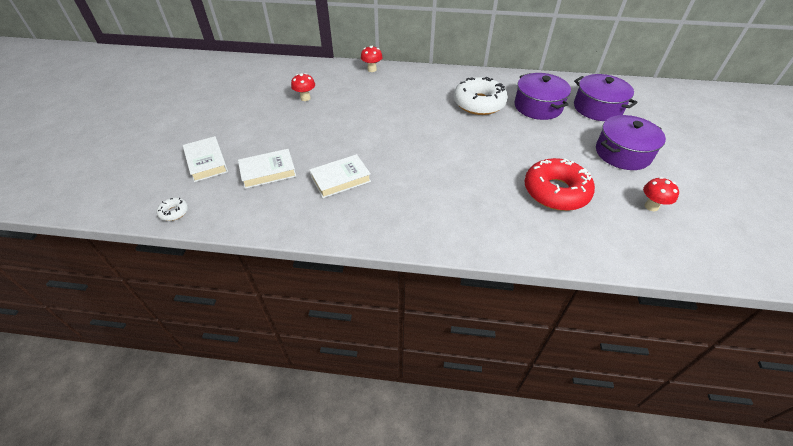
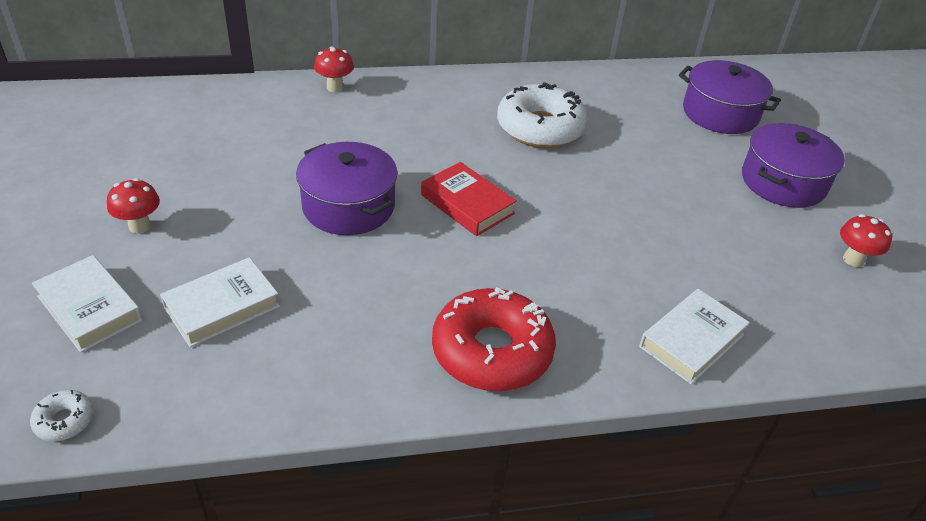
camera: 20 degrees left, 5 degrees down
red mushroom [291,73,315,101] -> red mushroom moved to [107,178,160,234]
white book [309,154,371,198] -> white book moved to [639,289,750,384]
purple pot [515,73,571,120] -> purple pot moved to [296,142,398,235]
red donut [524,158,595,211] -> red donut moved to [432,287,556,391]
none -> red book [421,162,517,236]

